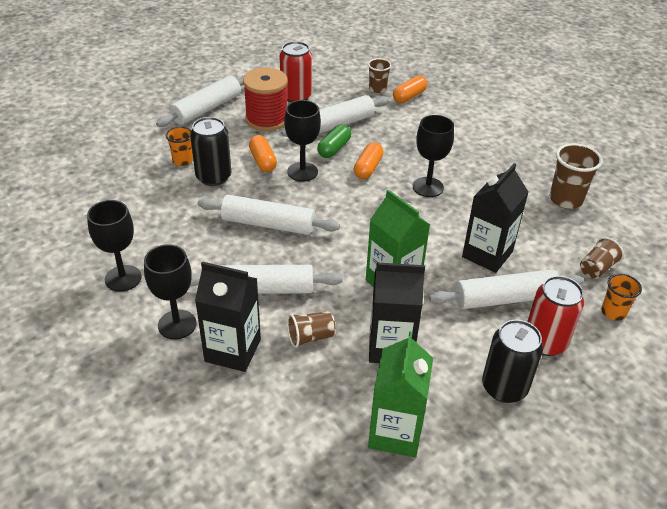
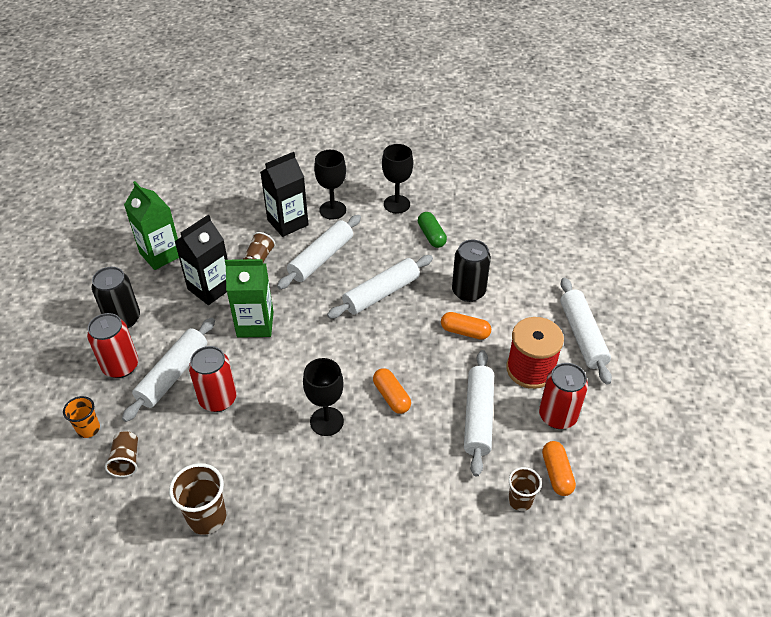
camera: 130 degrees right, 5 degrees up
orange cup [166,126,193,166] -> none
black goblet [284,100,321,182] -> none
green capsule [317,124,351,158] -> green capsule moved to [418,212,447,248]
orange capsule [393,75,428,103] -> orange capsule moved to [542,441,576,496]
black carton [462,163,529,273] -> red can [189,346,237,412]

